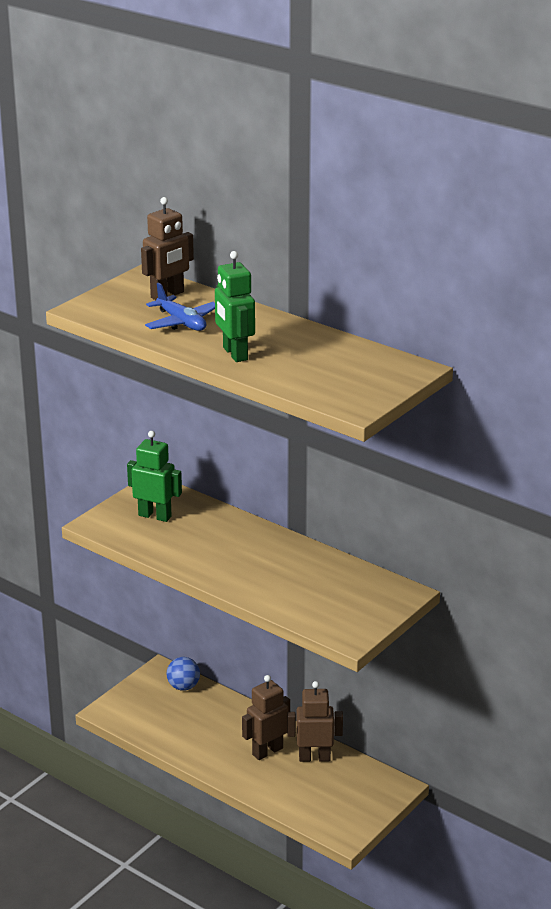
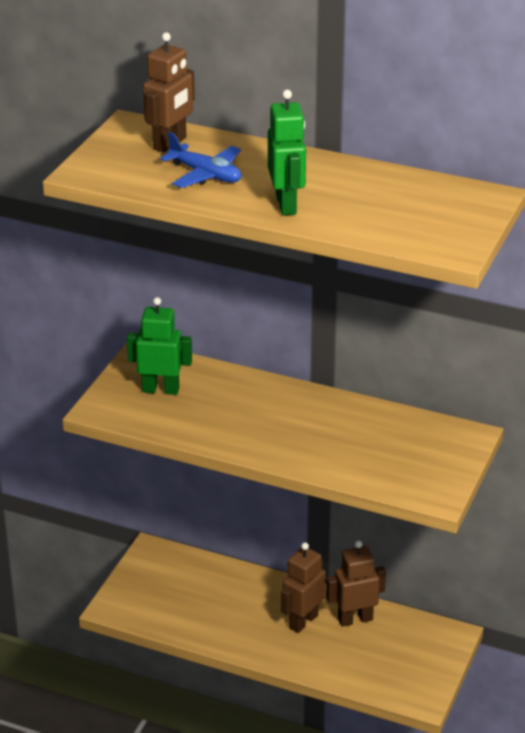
camera: 15 degrees left, 5 degrees up
blue ball [166,657,200,691] -> none
green robot [215,251,255,362] -> green robot turned 150 degrees counterclockwise [268,90,306,215]

